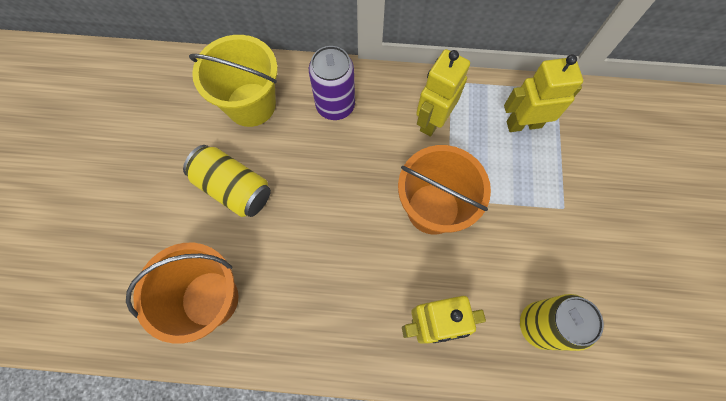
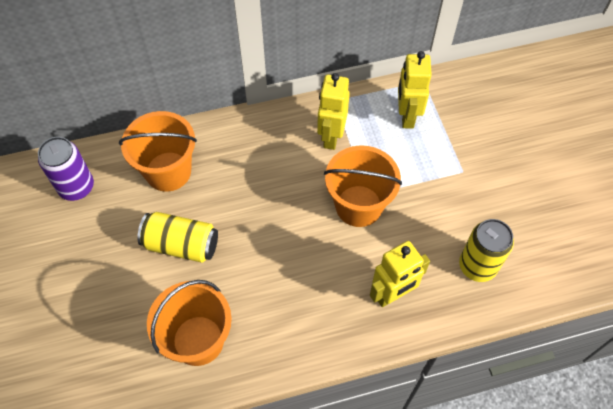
camera: 20 degrees left, 10 degrees down
yellow bucket [189,35,278,127] -> orange bucket [119,111,197,192]
purple can [309,46,355,120] -> purple can moved to [38,137,94,201]
yellow robot [504,54,583,132] -> yellow robot turned 60 degrees counterclockwise [398,51,432,129]

